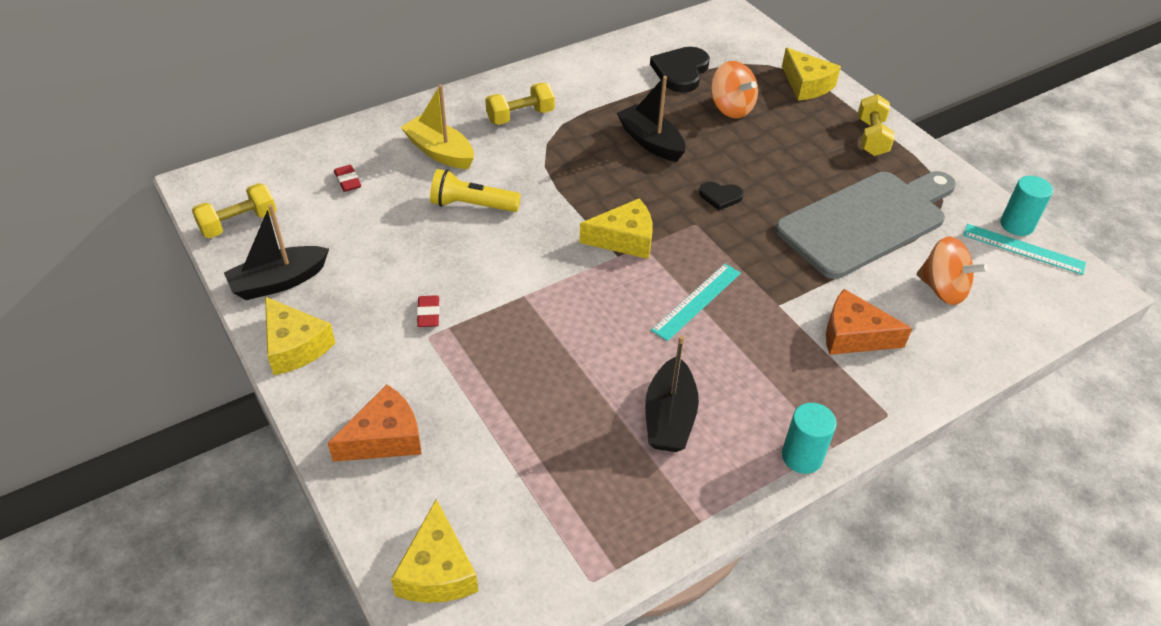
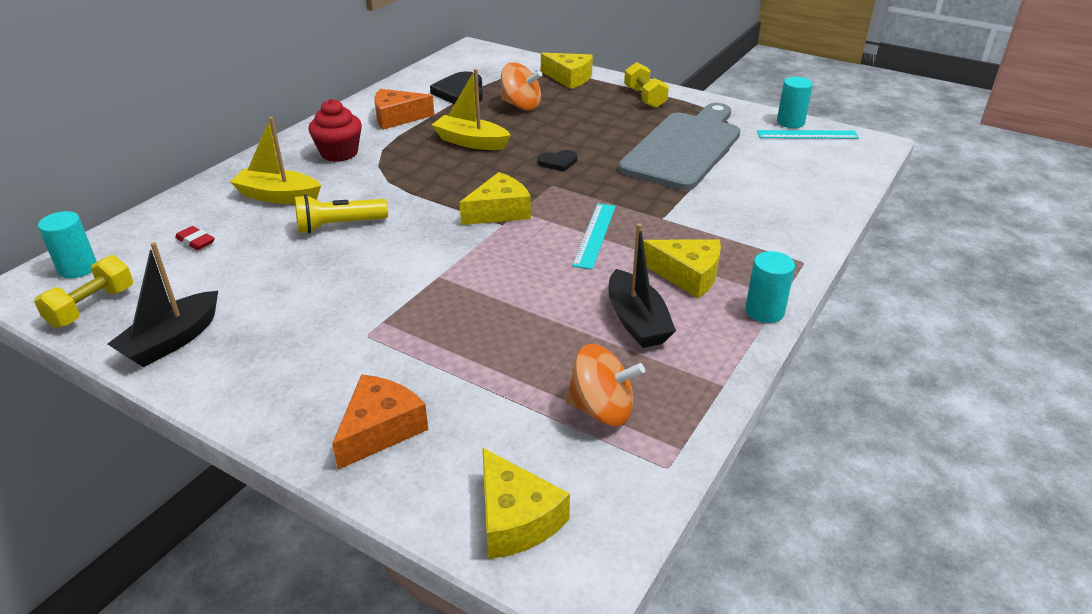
camera: 25 degrees left, 10 degrees down
yellow cheese [265,297,335,375] -> yellow cheese moved to [643,239,721,298]
red eraser [417,295,440,327] -> none
yellow dumbbell [485,83,555,125] -> red cupcake [308,99,362,162]
black boat [617,76,685,162] -> yellow boat [432,69,511,150]
orange cheese [826,289,912,355] -> orange cheese moved to [375,89,434,130]
orange spinning top [917,237,988,305] -> orange spinning top moved to [565,344,645,426]
none -> turquoise cylinder [38,211,97,278]

